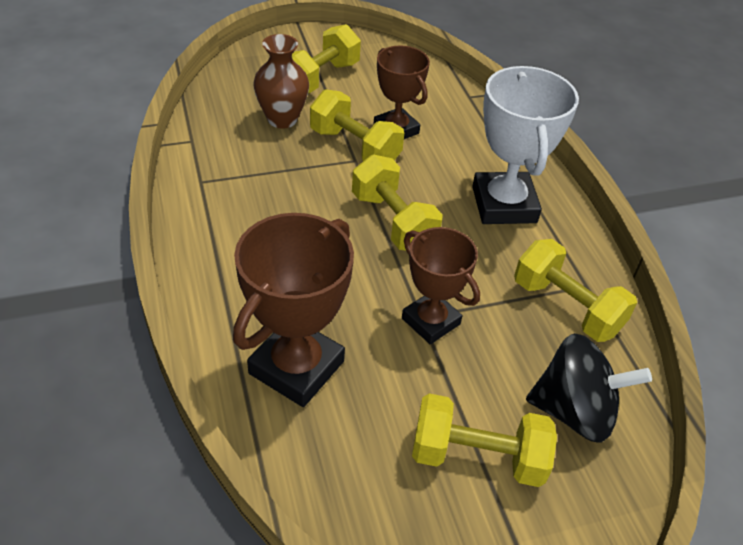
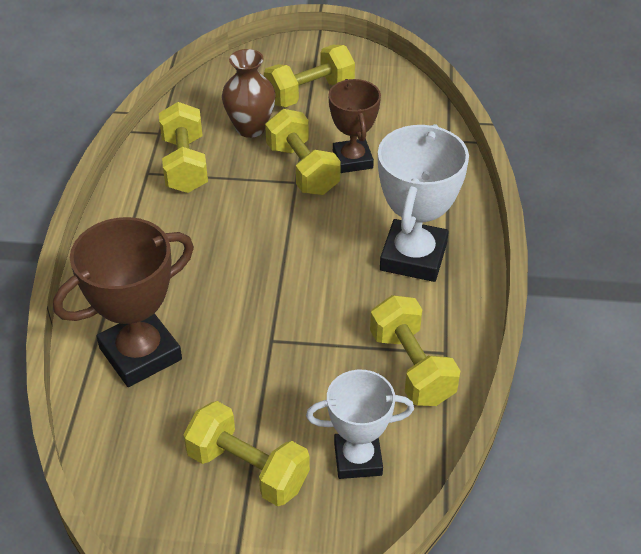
camera: 25 degrees right, 0 degrees up
yellow dumbbell [352,155,443,251] -> yellow dumbbell moved to [159,102,208,193]
brown trophy [402,227,480,344] -> none
black spinning top [526,333,652,443] -> white trophy [306,370,414,479]

